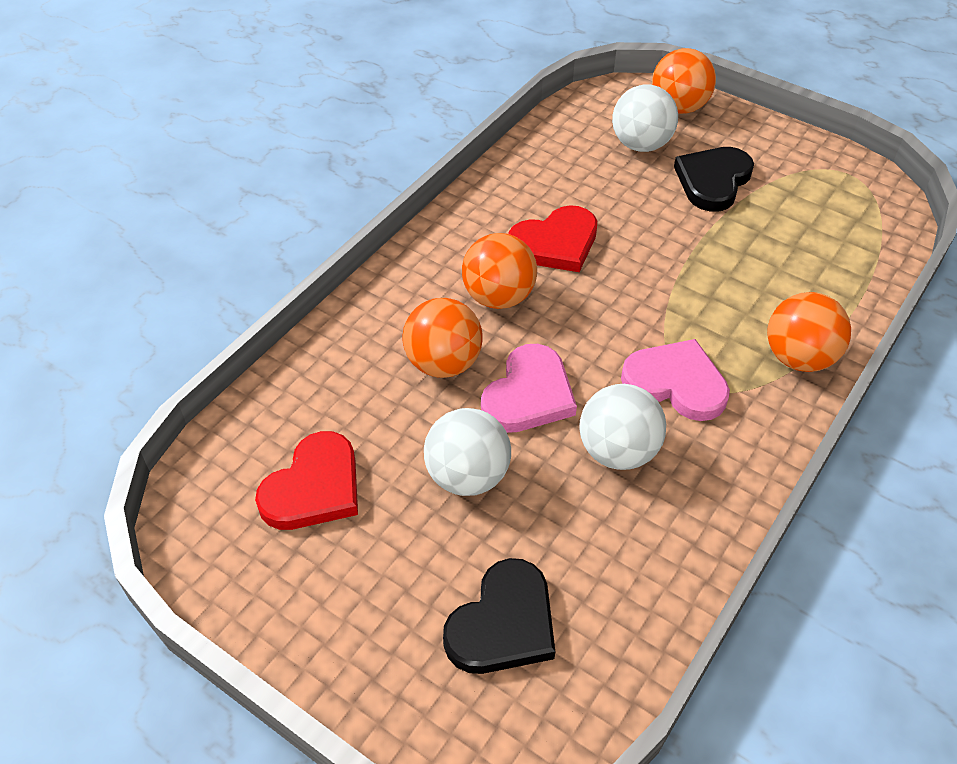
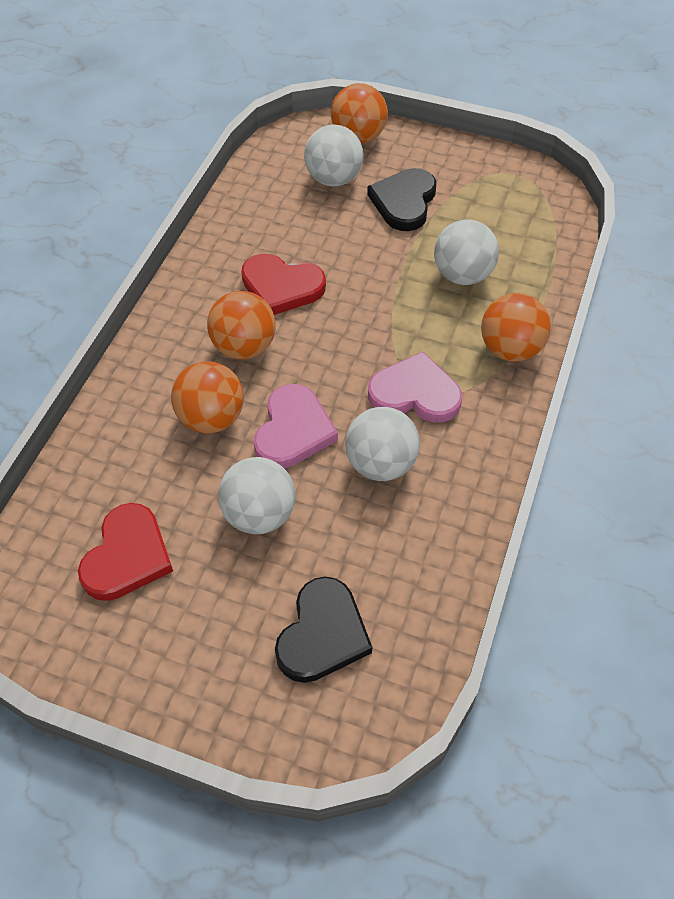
camera: 15 degrees left, 5 degrees up
red heart [508,205,597,272] -> red heart turned 60 degrees clockwise [241,254,326,315]
none -> white ball [434,219,499,285]

